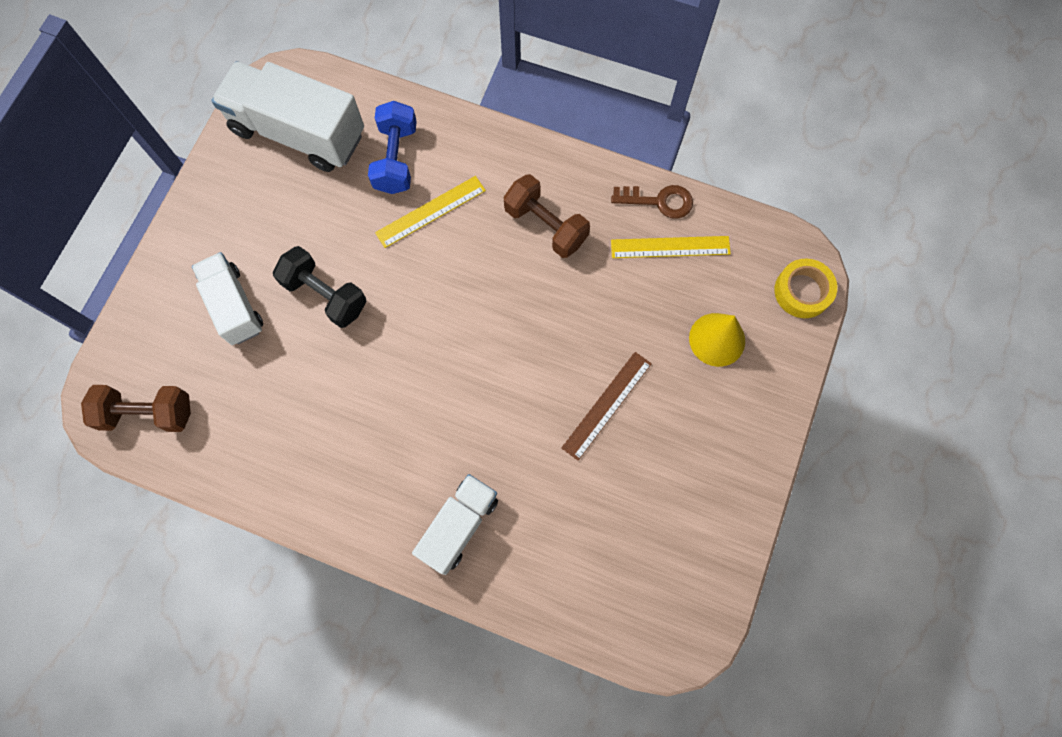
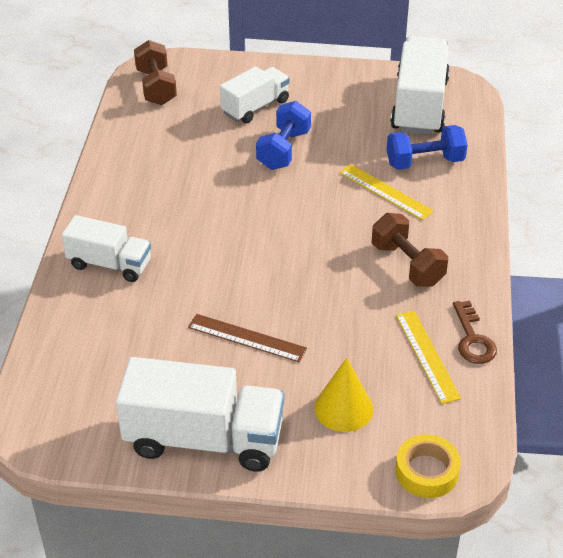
camera: 75 degrees right, 30 degrees down
black dumbbell [273,246,367,328] -> blue dumbbell [256,101,311,170]
brown dumbbell [504,174,590,258] -> brown dumbbell turned 60 degrees counterclockwise [372,213,448,287]
none -> white truck [116,357,284,471]

